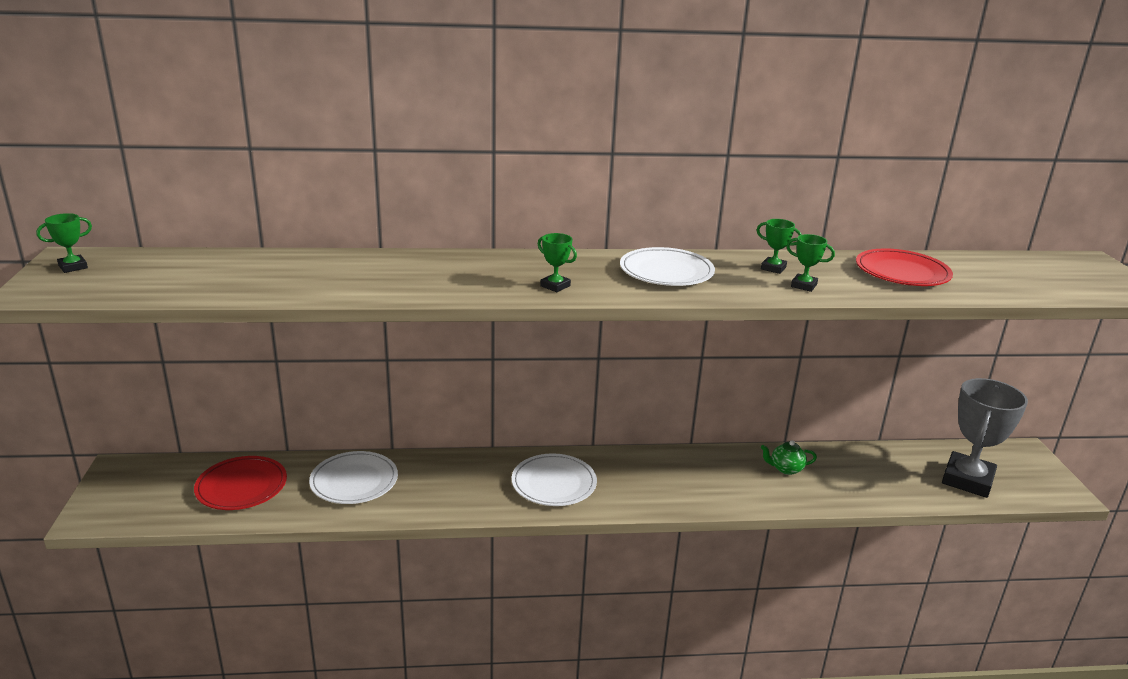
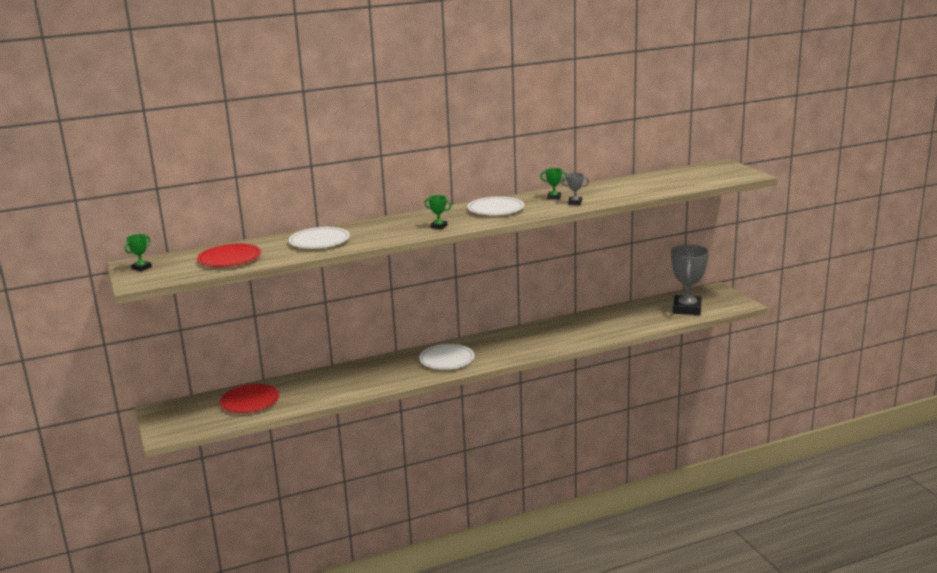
camera: 15 degrees left, 5 degrees down
white plate [309,451,398,504] -> white plate moved to [289,227,350,249]
green teapot [761,440,817,475] -> none
green trophy [786,234,835,292] -> grey trophy [561,173,589,205]
red plate [856,248,953,286] -> red plate moved to [197,244,261,267]

